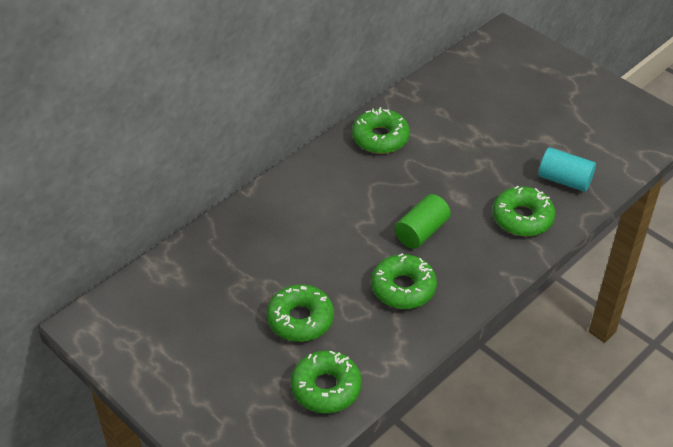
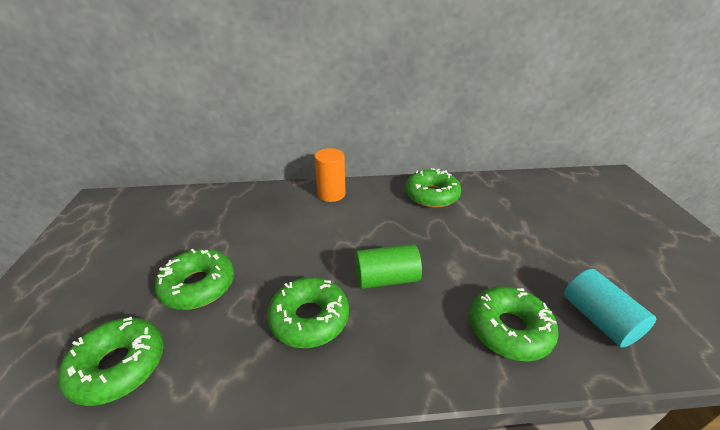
camera: 40 degrees right, 10 degrees down
none -> orange cylinder [314,148,346,202]

